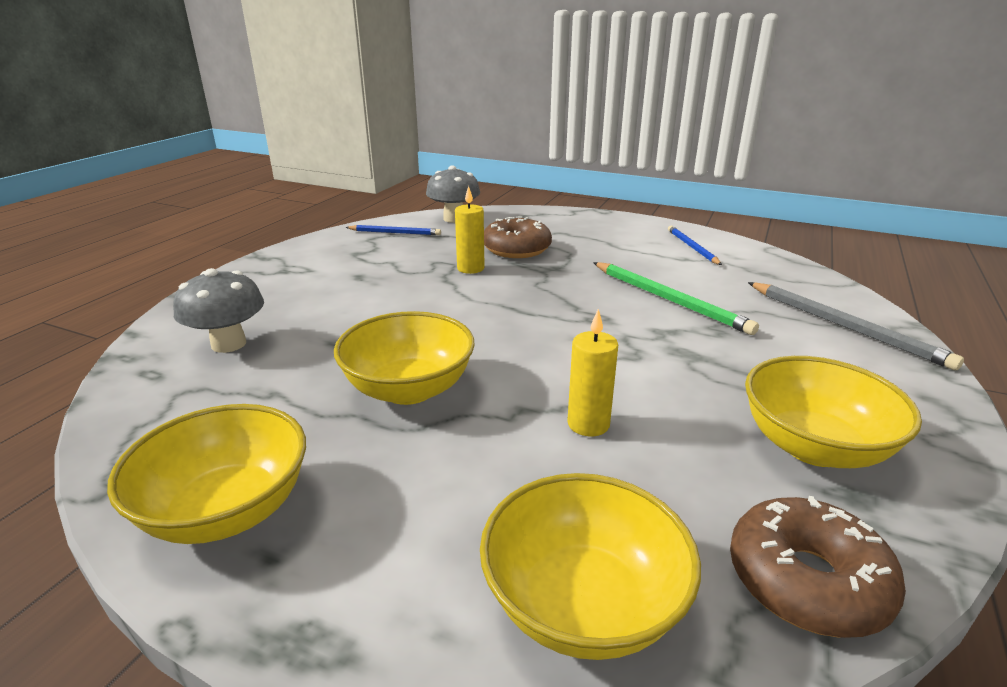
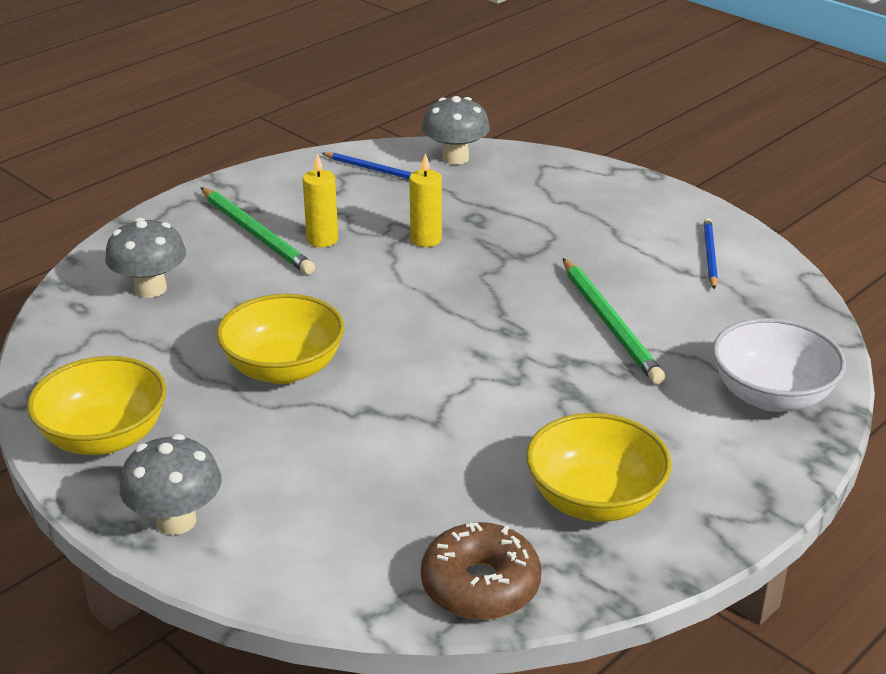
camera: 20 degrees right, 5 degrees up
yellow bowl [480,473,701,660] -> none
brown donut [484,216,552,258] -> none
yellow candle [567,309,618,436] -> yellow candle moved to [303,153,338,247]
grey pencil [748,282,964,370] -> white bowl [713,318,846,412]
none -> grey mushroom [119,434,222,535]
none -> green pencil [200,187,315,274]

